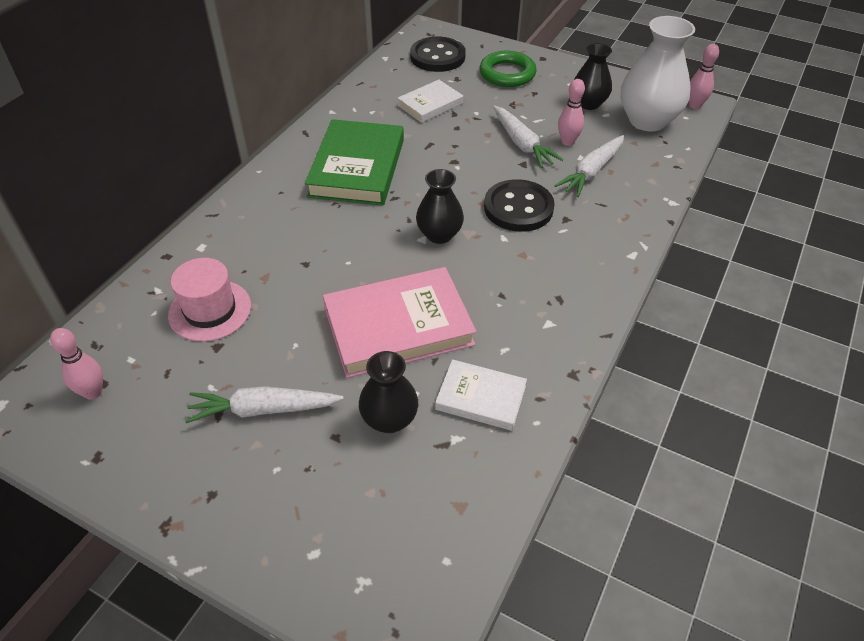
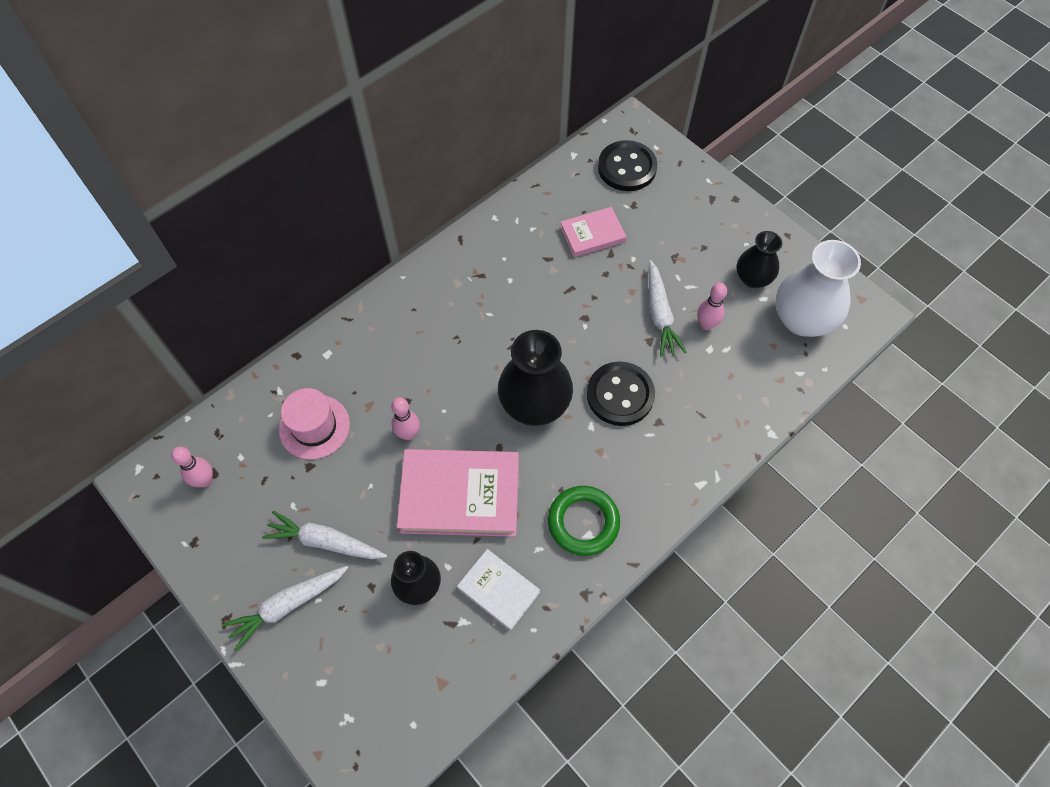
camera: 20 degrees right, 15 degrees up
green book [305,119,404,206] -> none
white book [397,80,463,123] -> pink book [560,207,626,257]
black vase [416,169,464,244] -> black vase [498,330,573,426], size x1.65
green ring [480,51,537,87] -> green ring moved to [548,486,620,556]
white carrot [554,135,624,197] -> white carrot moved to [222,566,348,651]
pink bowling pin [689,44,719,109] -> pink bowling pin moved to [391,397,420,440]

